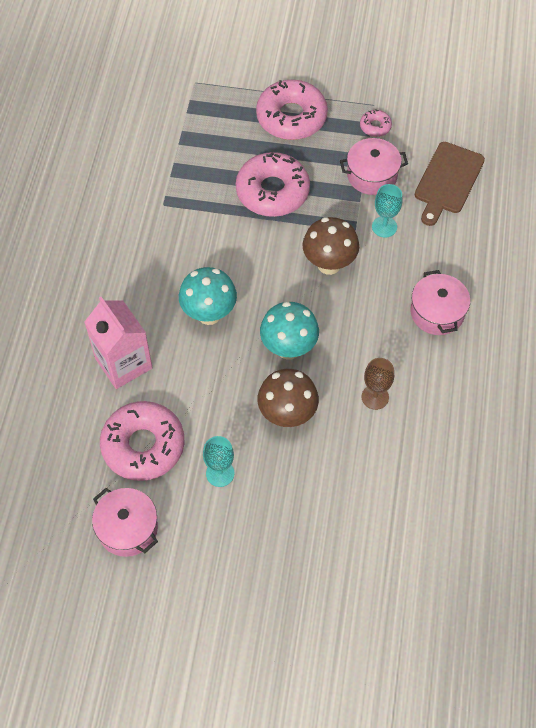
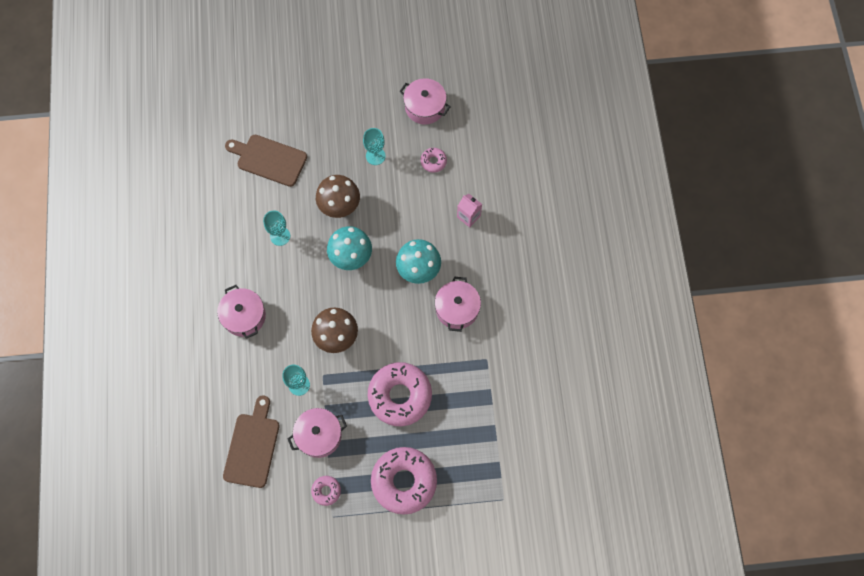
camera: 165 degrees right, 10 degrees up
pink carton [84,297,152,389] -> pink carton [457,194,482,228], size x0.54
pink donut [100,401,184,481] -> pink donut [421,148,447,173], size x0.45
brown goblet [362,358,394,410] -> turquoise goblet [263,211,290,246]
none -> brown cutting board [225,135,307,187]
none -> pink pot [435,277,481,332]

